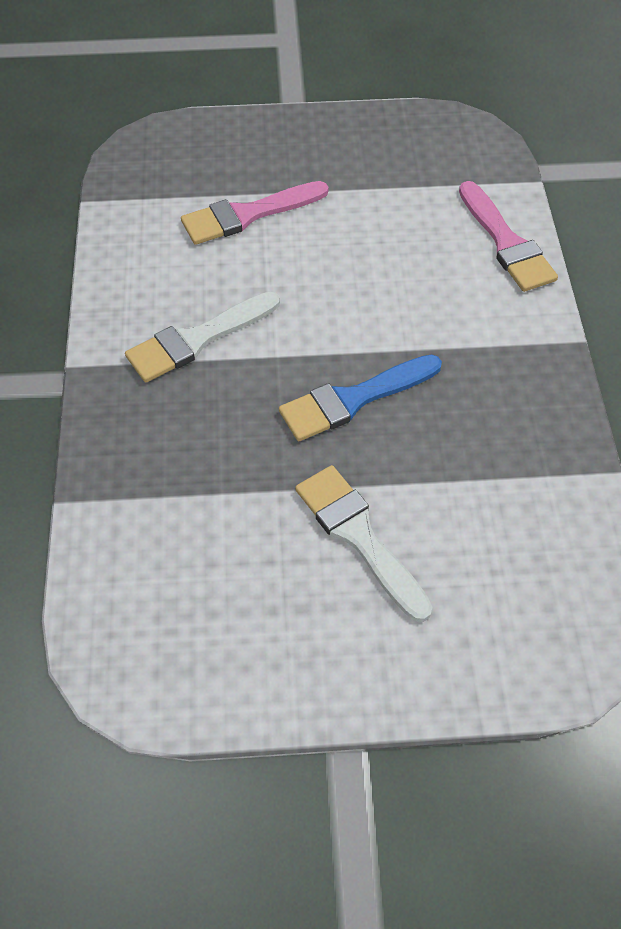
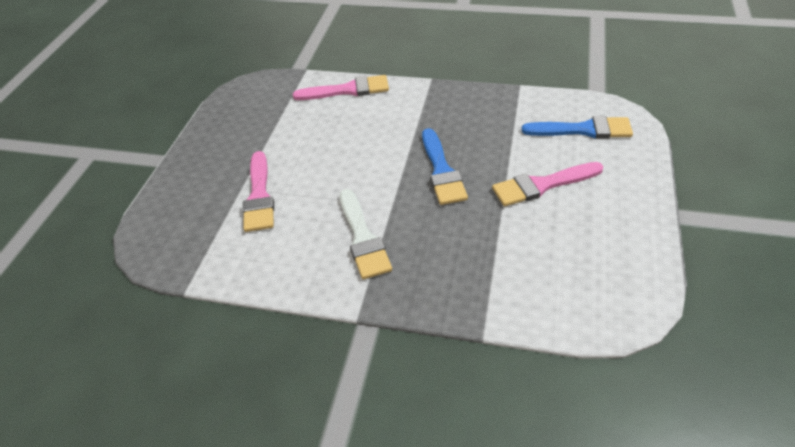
camera: 70 degrees left, 10 degrees down
white brush [295,465,432,622] -> pink brush [492,162,603,206]
none -> blue brush [522,116,633,139]

